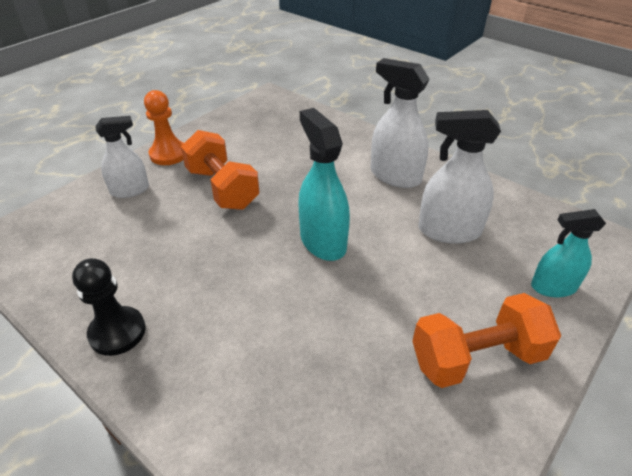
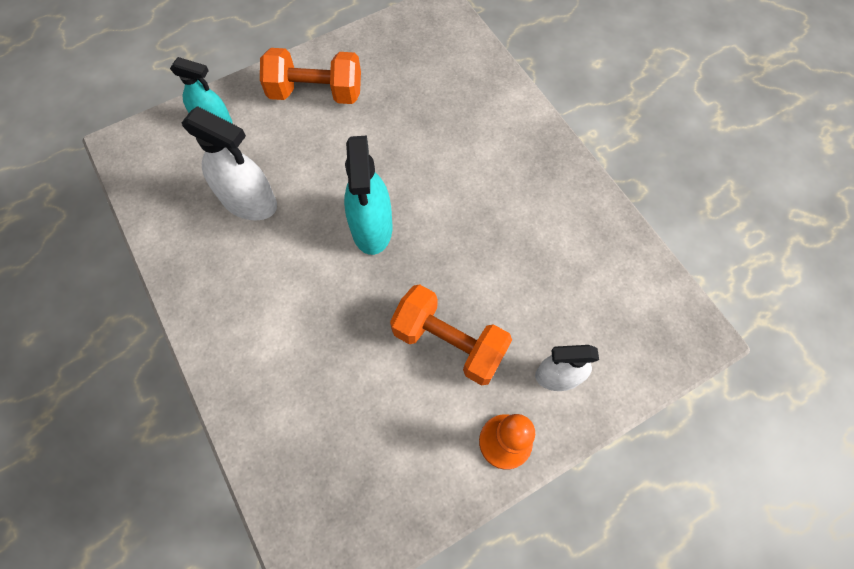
camera: 160 degrees left, 25 degrees up
black pawn [72,258,146,356] -> none
orange dumbbell [181,130,259,210] -> orange dumbbell turned 45 degrees counterclockwise [390,284,512,386]
white spray bottle [371,58,430,188] -> none

